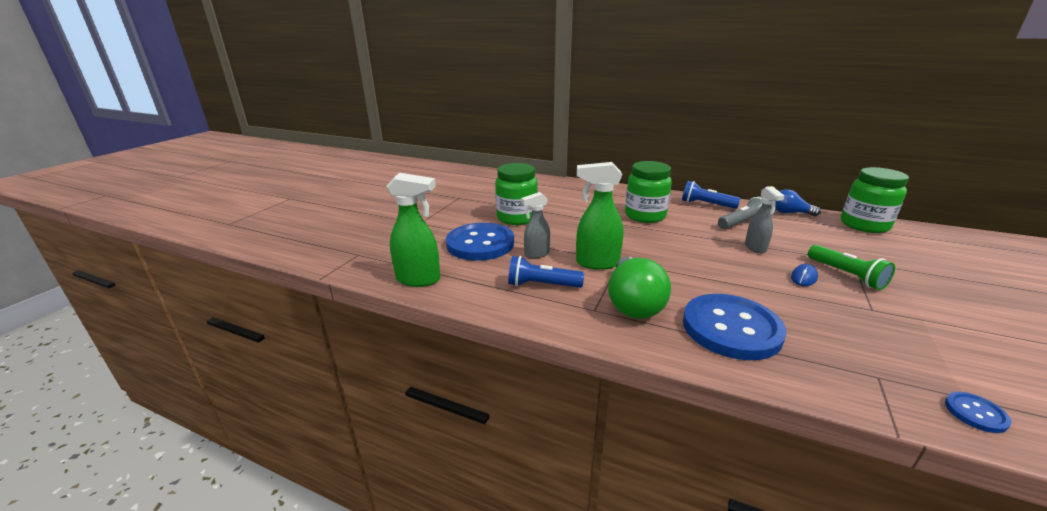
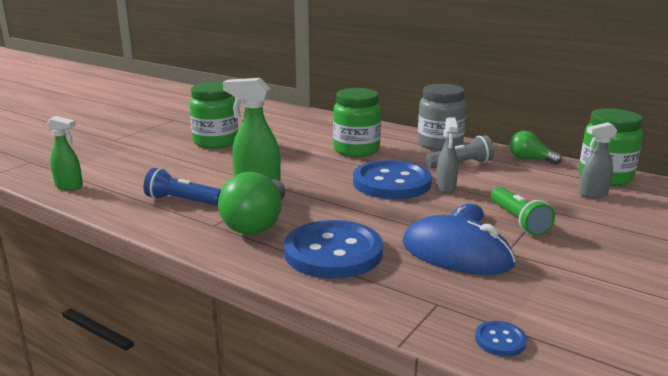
camera: 10 degrees right, 5 degrees down
green spray bottle [386,173,440,287] -> green spray bottle [47,116,83,190], size x0.65
blue button [446,223,514,261] -> blue button moved to [353,160,432,199]
grey spray bottle [521,192,550,259] -> grey spray bottle moved to [579,122,617,198]
blue flashlight [682,181,741,209] -> grey jar [418,84,466,151]
blue light bulb [775,189,821,216] -> green light bulb [510,131,562,165]
none -> blue mouse [402,215,516,275]

